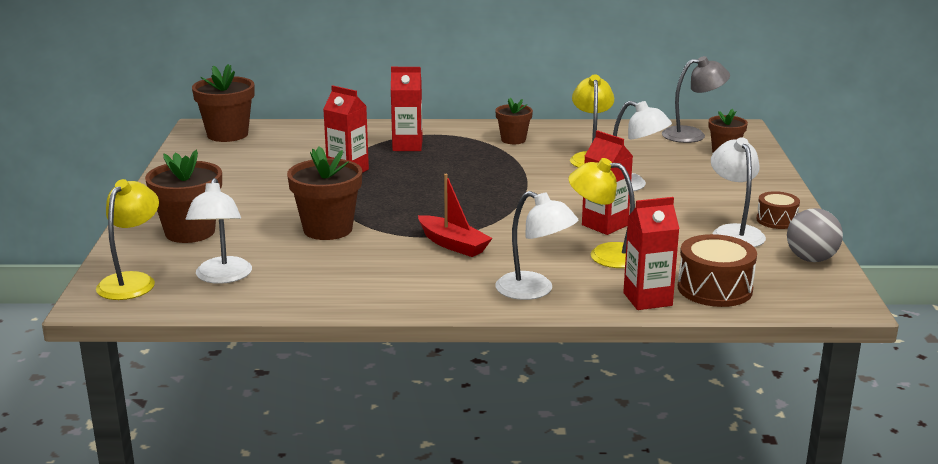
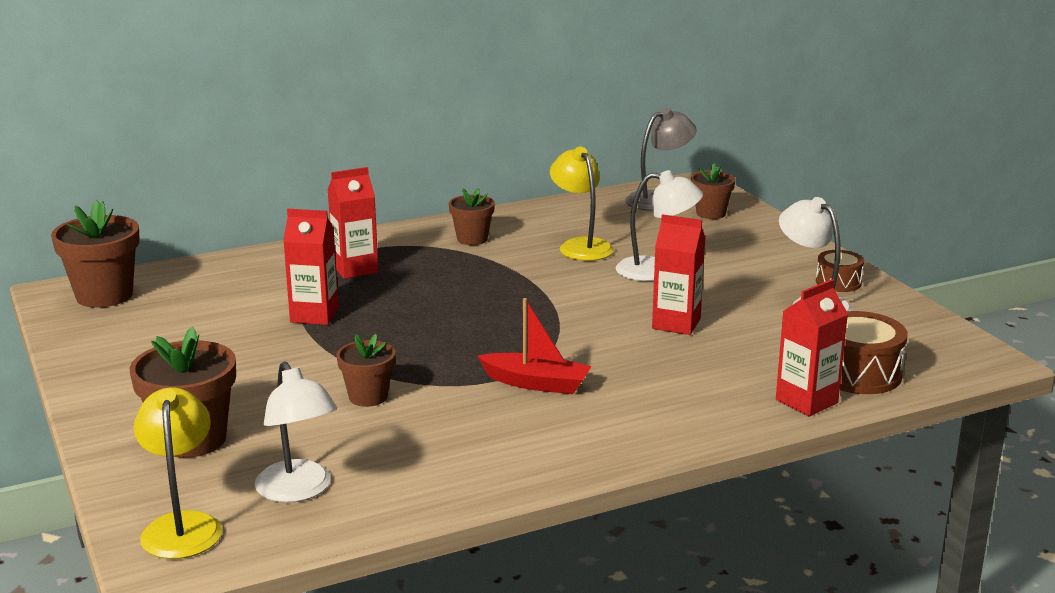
camera: 25 degrees left, 0 degrees up
brown flower pot [287,146,362,240] -> brown flower pot [336,334,396,407], size x0.60
white lamp [496,191,578,300] -> none
yellow lamp [569,158,635,268] -> none
grey ball [787,208,843,262] -> none

